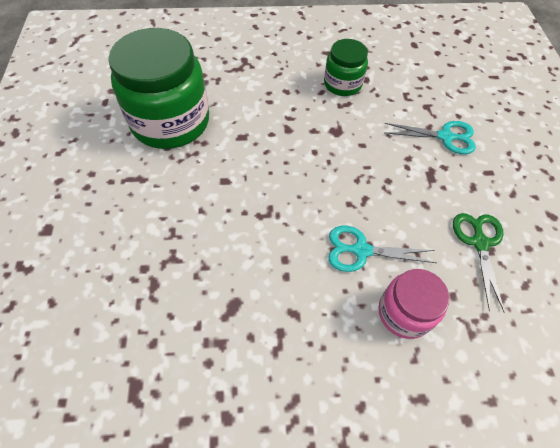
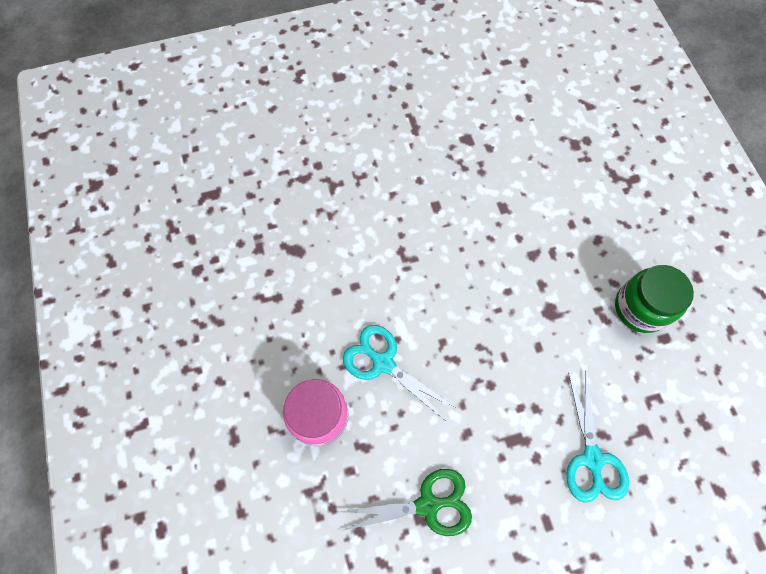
camera: 80 degrees right, 10 degrees up
green jar [108,28,209,149] -> none
turquoise scissors [328,226,436,272] -> turquoise scissors turned 45 degrees counterclockwise [343,325,455,421]

